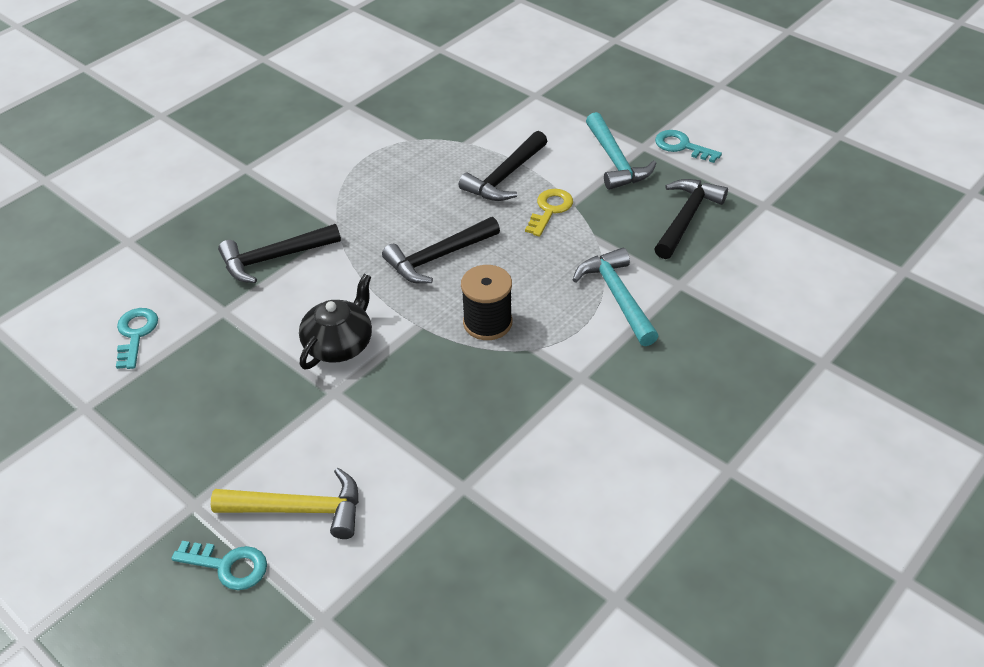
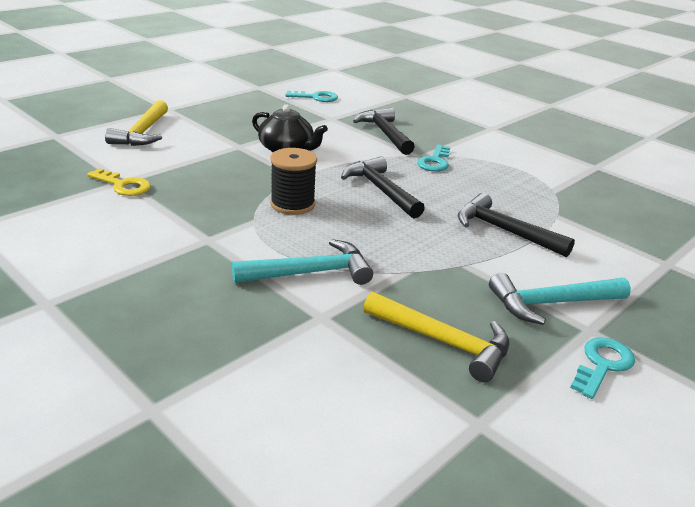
camera: 90 degrees right, 15 degrees down
turquoise key [171,541,267,590] -> turquoise key moved to [417,144,450,172]
yellow key [525,189,573,237] -> yellow key moved to [87,168,151,196]
black hammer [654,179,728,259] -> yellow hammer [363,292,509,382]

